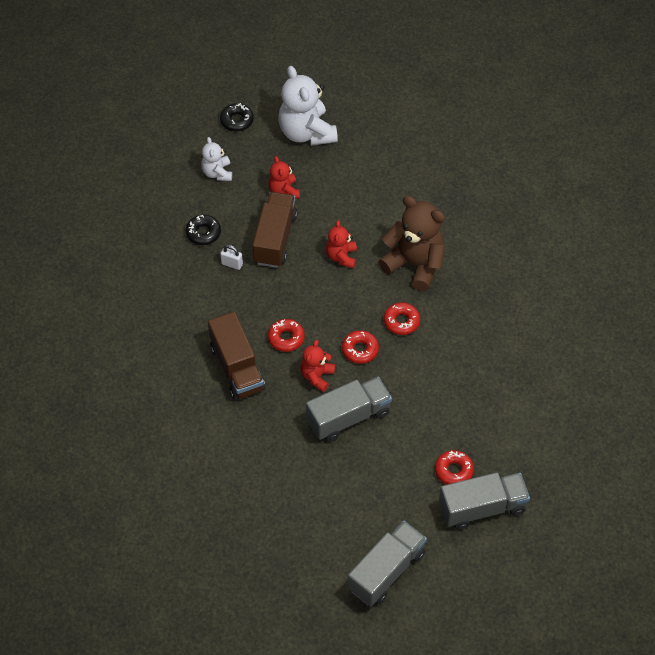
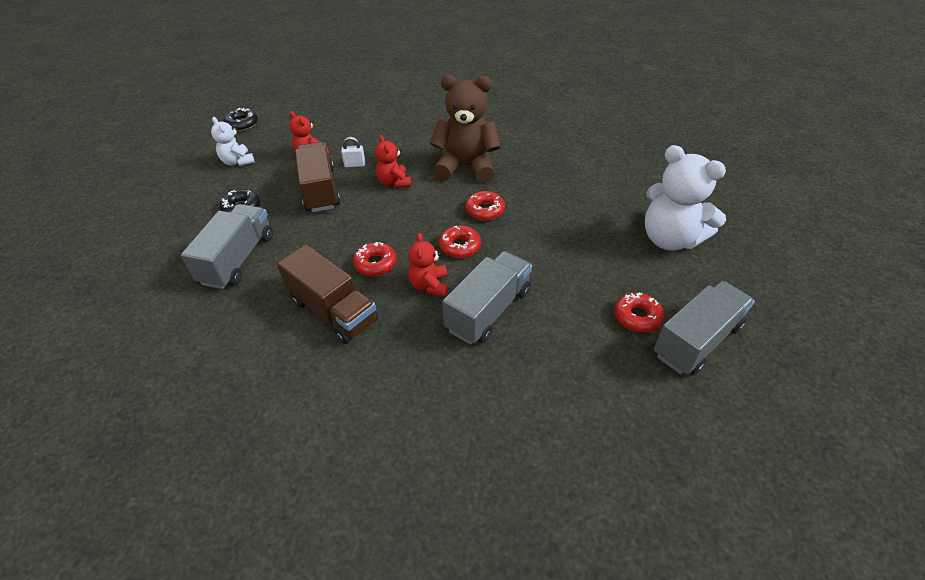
camera: 25 degrees left, 10 degrees down
white padlock [220,245,243,270] -> white padlock moved to [341,137,365,168]
white teddy bear [278,66,338,146] -> white teddy bear moved to [645,145,726,251]
grey truck [348,521,427,606] -> grey truck moved to [181,204,273,289]

